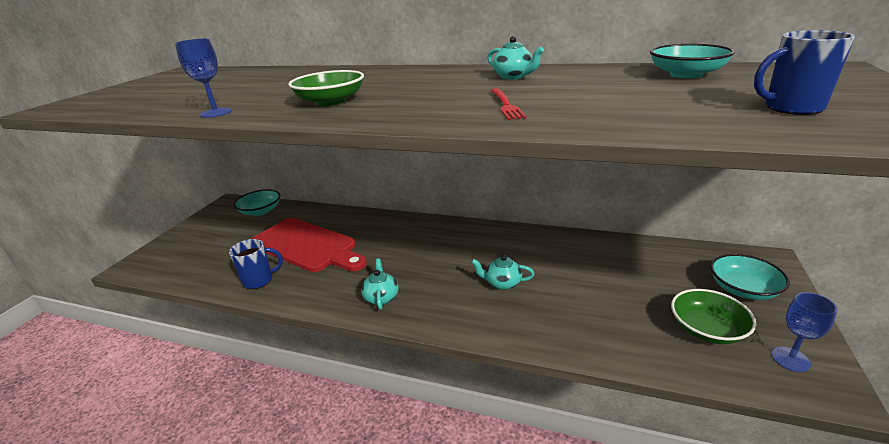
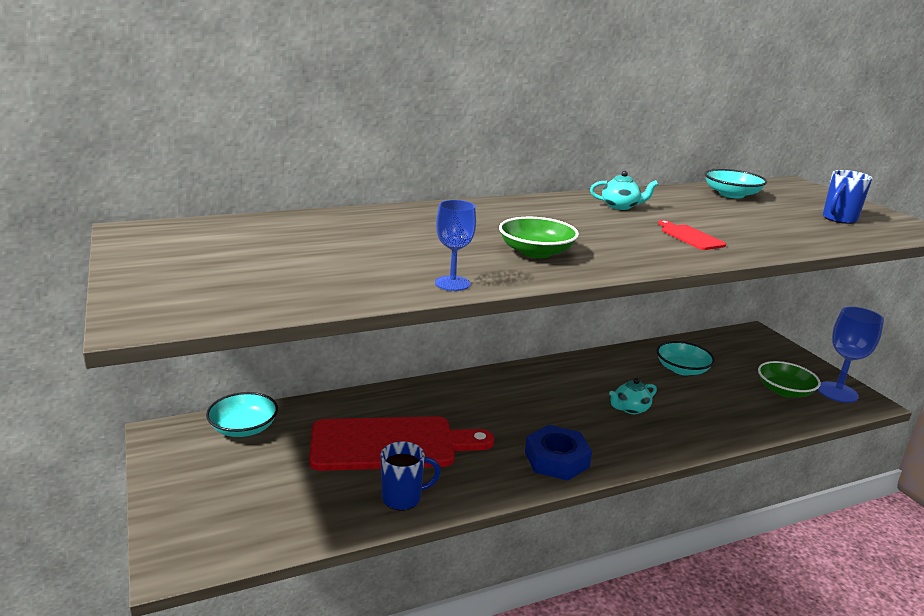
camera: 45 degrees left, 5 degrees down
blue mug [229,239,283,289] -> blue mug turned 45 degrees clockwise [381,441,441,511]
turquoise teapot [361,259,399,310] -> blue nut [525,425,592,481]
red fork [490,88,527,120] -> red cutting board [658,220,726,250]
turquoise bowl [710,254,790,300] -> turquoise bowl moved to [656,341,715,375]
blue goblet [772,292,837,372] -> blue goblet [818,307,884,403], size x1.62

